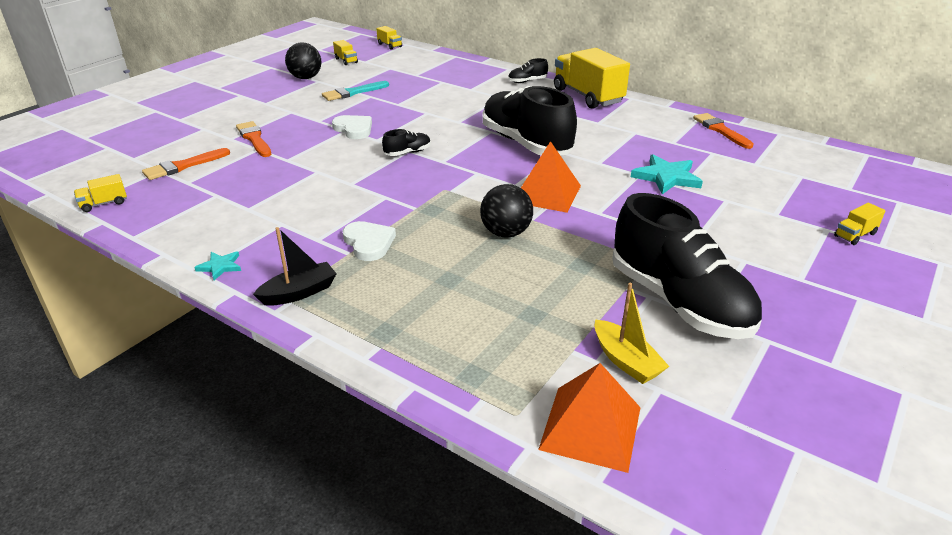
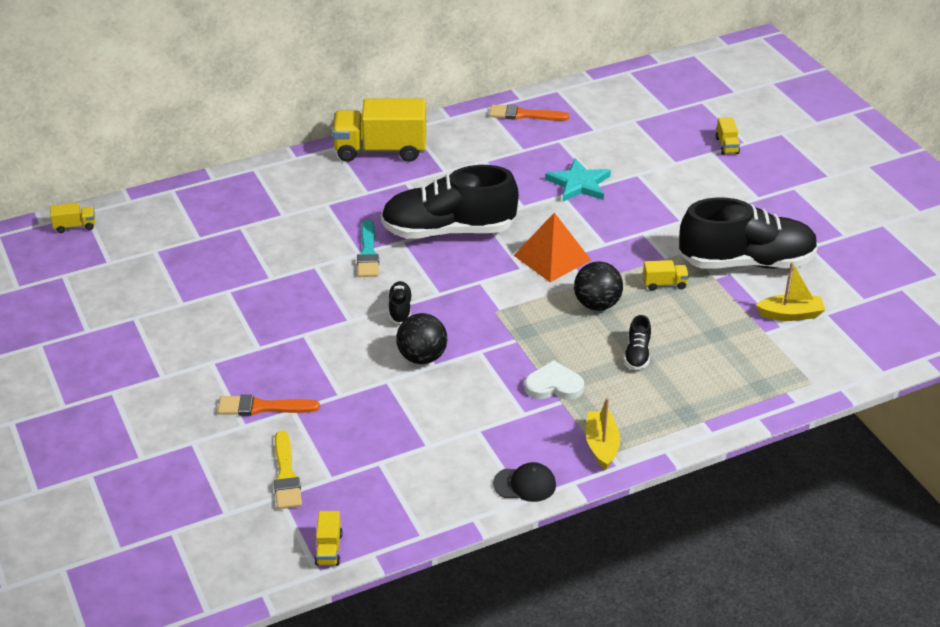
camera: 60 degrees left, 5 degrees up
orange brush [142,148,230,180] -> yellow brush [274,431,302,509]
turquoise star [195,251,241,280] -> black cap [493,462,556,502]
black boat [253,227,337,306] -> yellow boat [586,398,620,470]
black ball [285,42,321,79] -> black ball moved to [396,313,447,364]
turquoise brush [322,81,389,101] -> turquoise brush moved to [357,220,379,277]
white heart [332,115,372,139] -> none
yellow truck [333,40,358,65] -> yellow truck moved to [643,260,689,291]
black shoe [508,58,548,83] -> black shoe moved to [624,315,651,370]
orange pyramid [538,363,641,473] -> none

